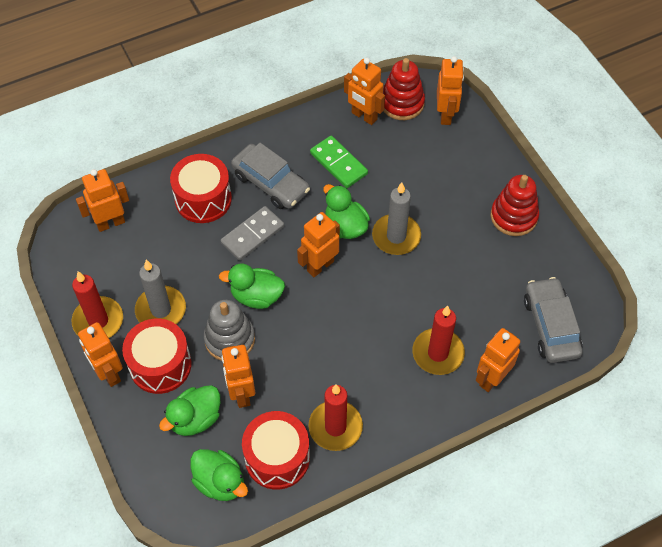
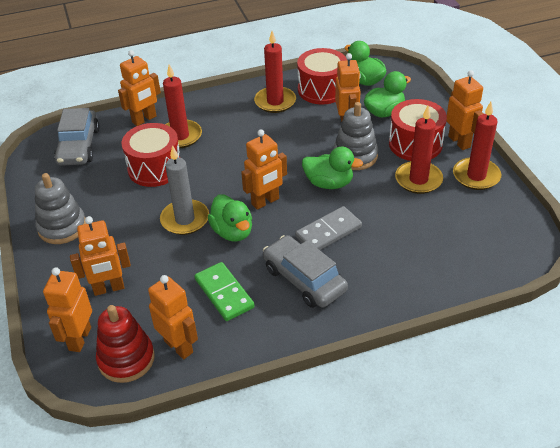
camera: 170 degrees left, 15 degrees down
orange robot [76,169,129,232] -> orange robot moved to [70,216,131,296]
grey candle [135,260,186,324] -> red candle [395,106,443,194]
red drum [170,154,232,223] -> red drum moved to [122,123,180,187]
red stacking toy [490,175,539,236] -> grey stacking toy [35,173,86,244]

